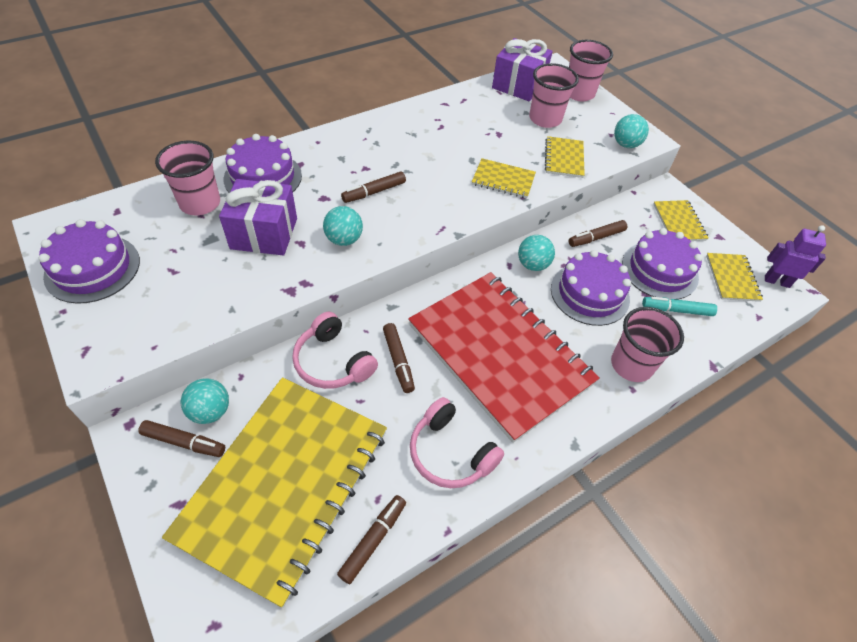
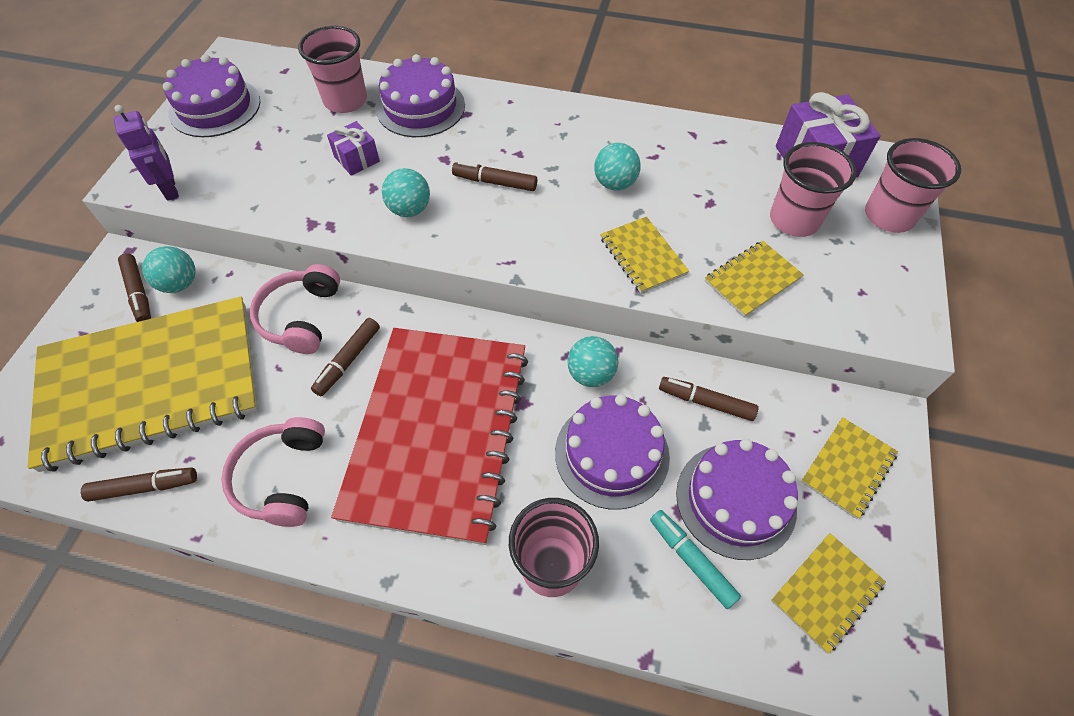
camera: 50 degrees right, 5 degrees up
purple gift [219,179,297,256] -> purple gift [327,121,380,176], size x0.55
turquoise ball [614,114,649,148] -> turquoise ball moved to [594,143,641,191]
purple robot [765,225,826,288] -> purple robot moved to [114,105,179,201]

